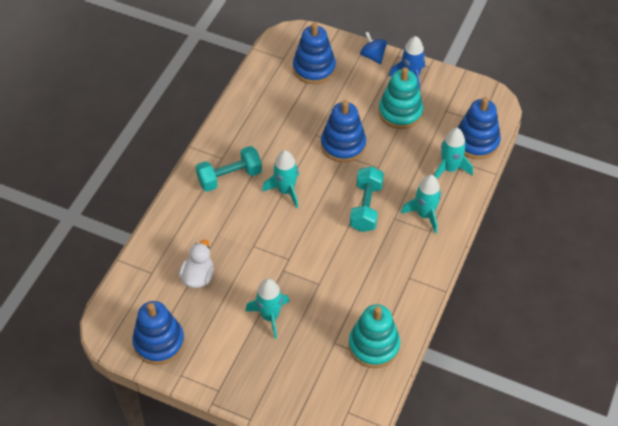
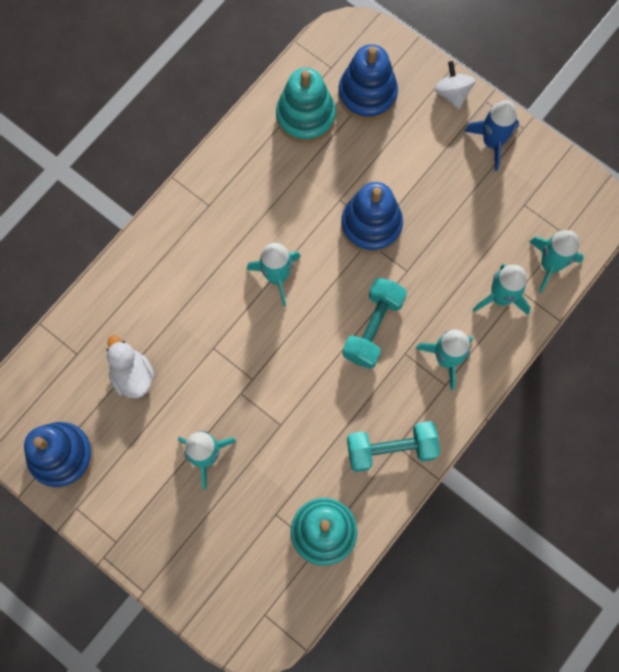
camera: 15 degrees right, 20 degrees up
white duck [179,240,214,288] -> white duck turned 60 degrees counterclockwise [107,335,155,398]
turquoise dumbbell [196,146,262,192] -> turquoise dumbbell moved to [347,421,440,472]
blue spinning top [360,32,387,64] -> white spinning top [434,61,475,109]
turquoise stacking toy [379,67,423,129] -> turquoise stacking toy moved to [276,68,336,143]
blue stacking toy [458,97,501,159] -> turquoise rocket [529,230,584,293]

